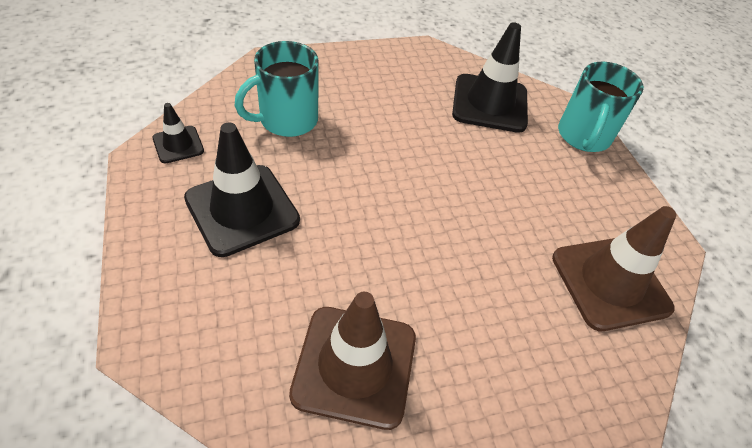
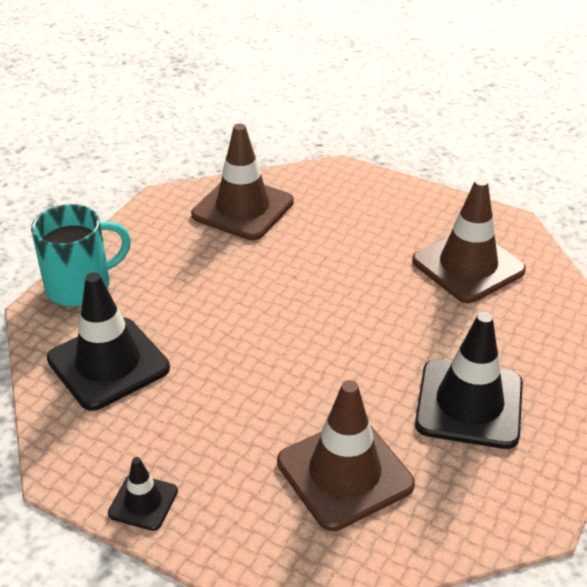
camera: 130 degrees left, 10 degrees down
black traffic cone [152,103,204,164] -> black traffic cone moved to [108,457,178,531]
turquoise mug [234,41,319,137] -> brown traffic cone [277,380,415,531]

